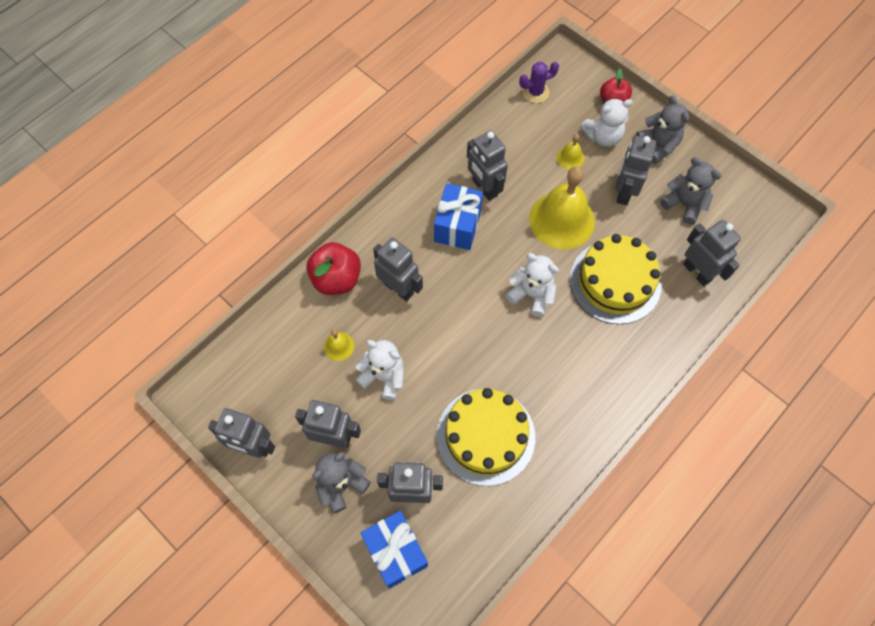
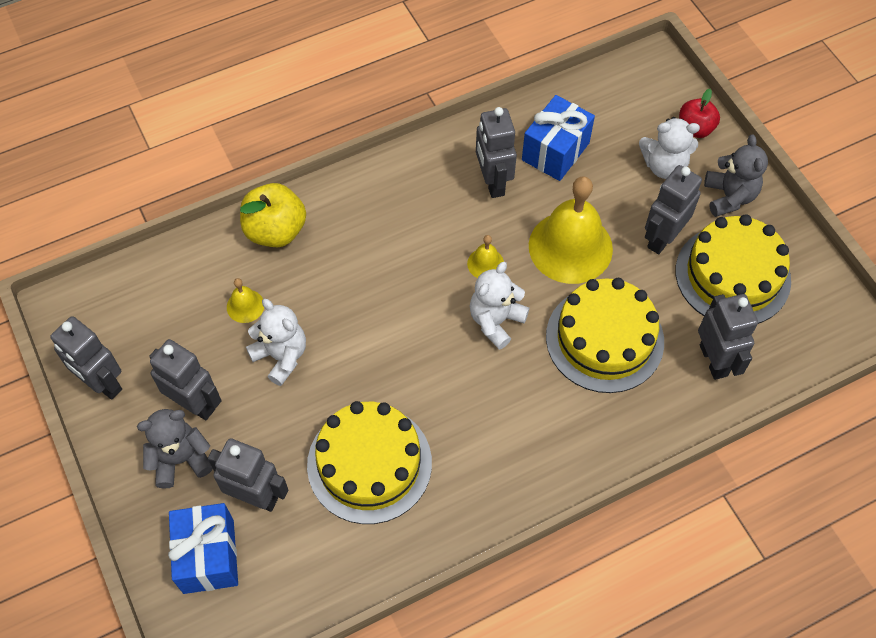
camera: 20 degrees right, 5 degrees down
red apple [307,242,361,295] -> yellow apple [240,183,306,247]
grey robot [373,237,423,302] -> none
blue gift [434,183,483,250] -> blue gift moved to [522,95,595,181]
white teddy bear [506,253,559,317] -> white teddy bear turned 105 degrees counterclockwise [470,262,529,350]
purple cactus [519,62,559,103] -> none
yellow bell [557,134,584,170] -> yellow bell moved to [467,235,504,278]
grey teddy bear [660,157,721,225] -> yellow cake [676,214,791,324]

